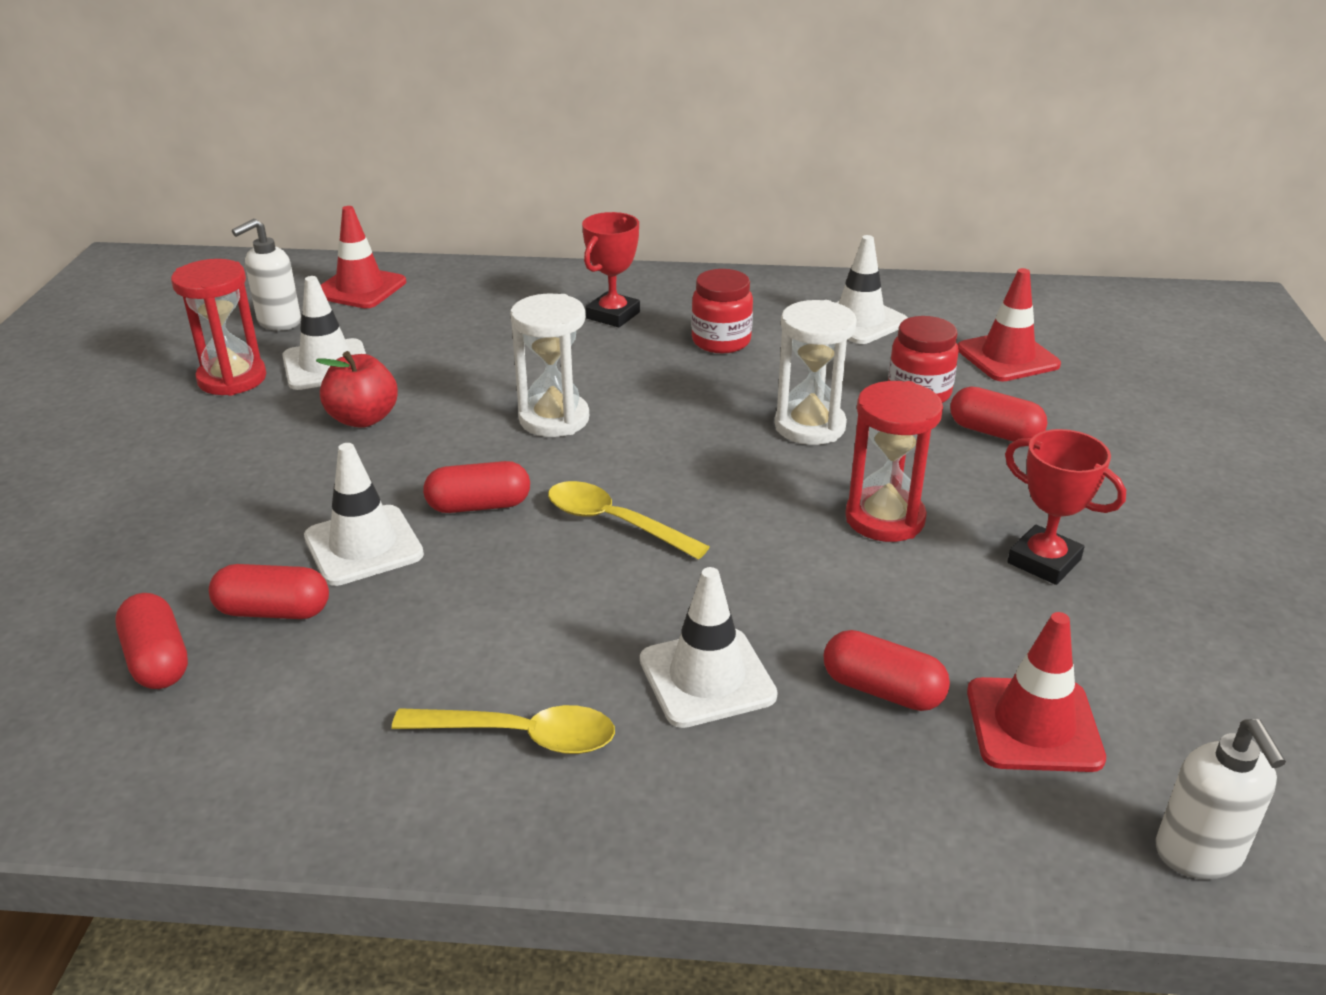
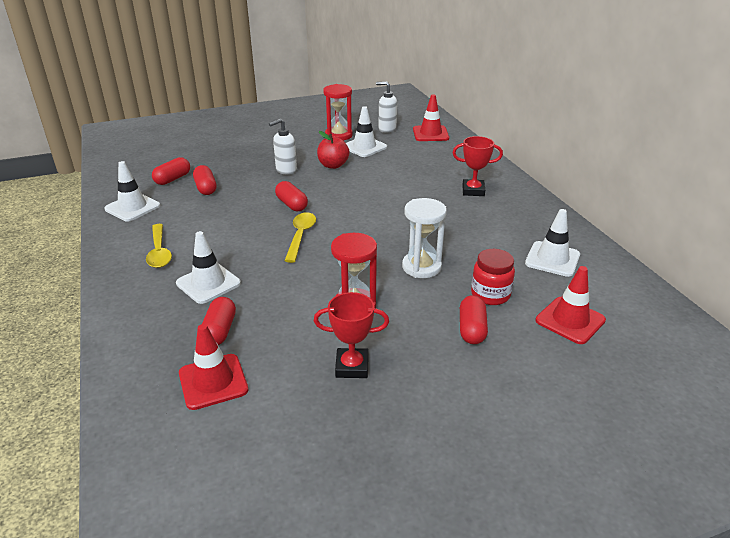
camera: 65 degrees right, 0 degrees up
white traffic cone [304,443,424,586] -> white traffic cone moved to [104,161,160,221]
white hourglass [510,294,589,437] -> none
red jar [691,269,753,353] -> none
red trophy [1005,429,1126,585] -> red trophy turned 75 degrees clockwise [314,292,389,378]
white soap dispenser [1155,719,1286,879] -> white soap dispenser moved to [269,118,297,175]

